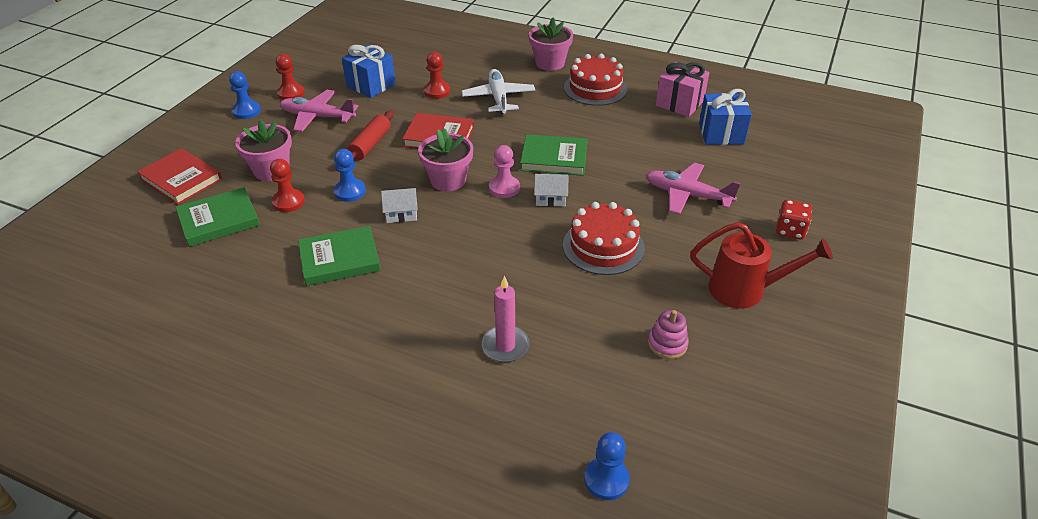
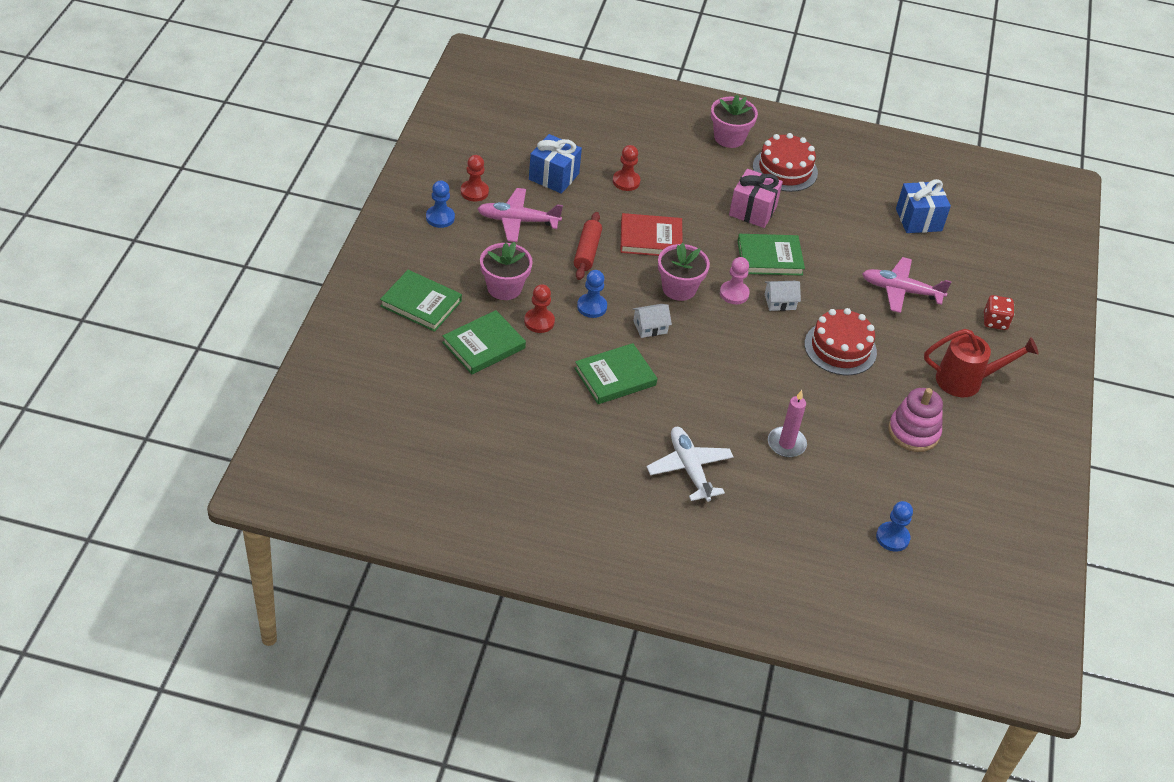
camera: 15 degrees left, 5 degrees up
red book [137,148,222,205] -> green book [380,270,462,332]
white plane [461,69,535,114] -> white plane moved to [647,427,734,502]
pink stacking toy [648,310,689,359] -> pink stacking toy [888,388,943,452], size x1.62
pink gift [656,62,709,117] -> pink gift moved to [729,169,783,228]

